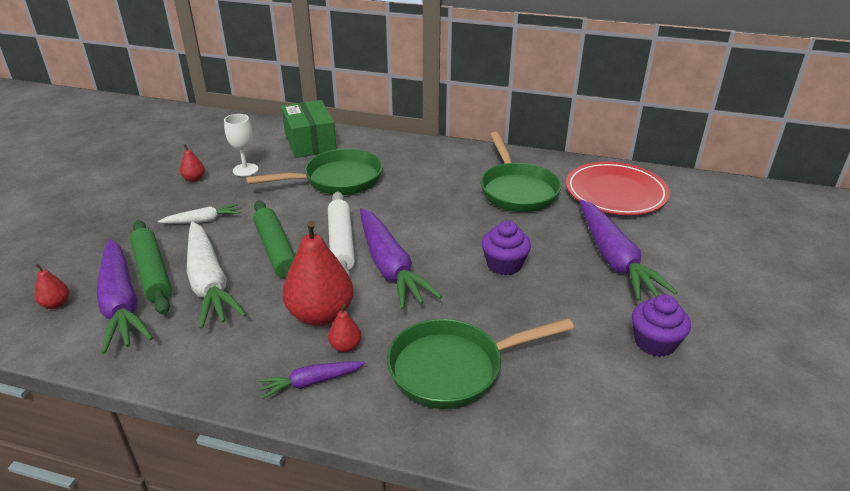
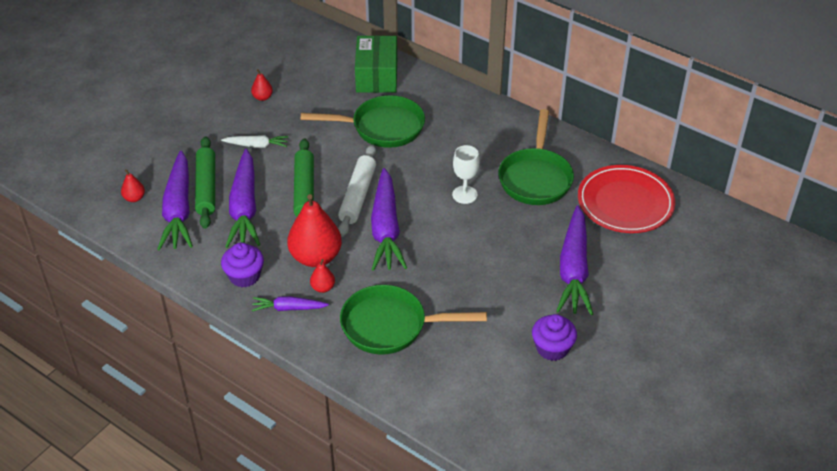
camera: 20 degrees right, 10 degrees up
white carrot [187,222,246,329] -> purple carrot [225,149,260,248]
white goblet [224,114,258,176] -> white goblet moved to [452,145,479,204]
purple cupcake [482,220,531,275] -> purple cupcake moved to [221,243,264,288]

